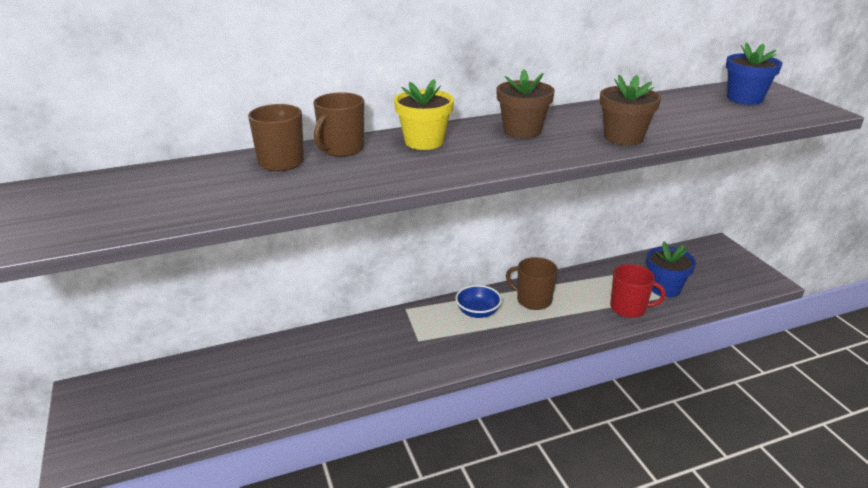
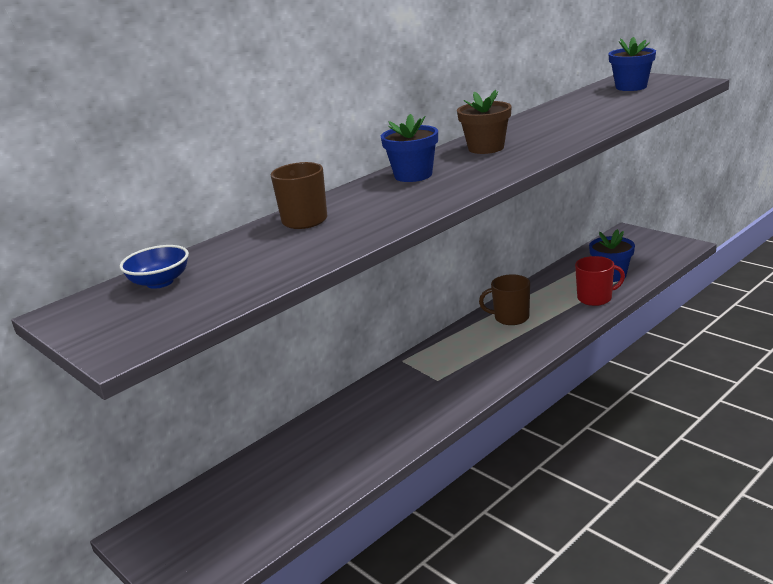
camera: 20 degrees left, 5 degrees down
brown mug [314,92,364,157] -> none
yellow flower pot [394,79,454,150] -> blue flower pot [381,114,438,182]
blue bowl [455,285,502,318] -> blue bowl moved to [120,245,189,289]
brown flower pot [600,75,661,145] -> none

